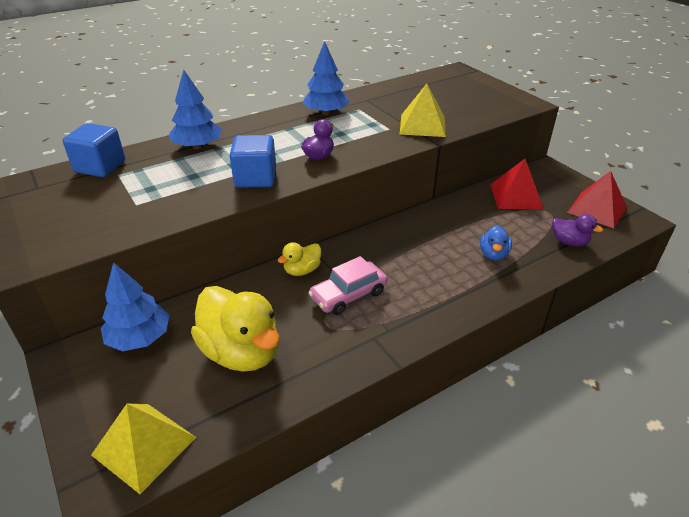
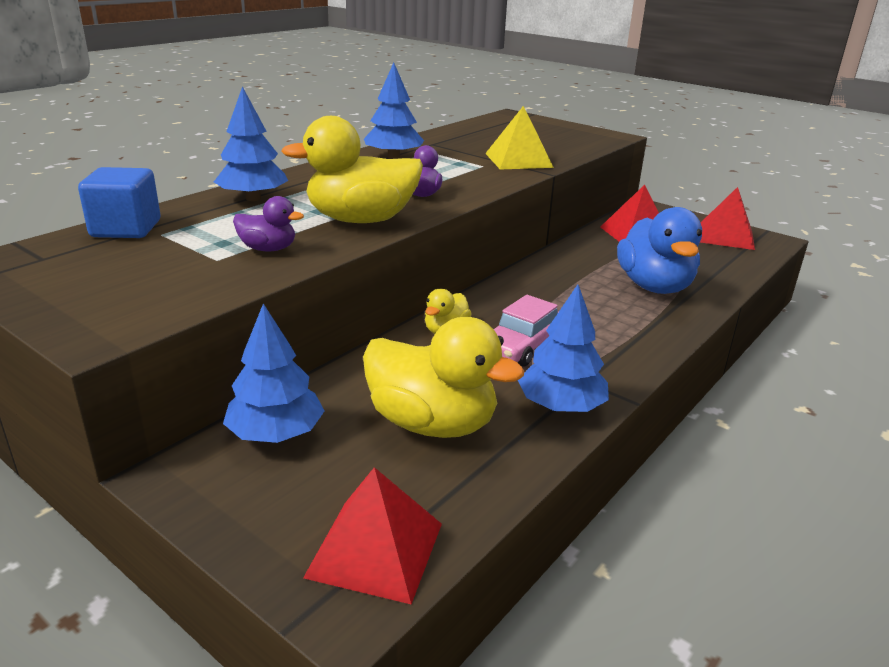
camera: 20 degrees left, 10 degrees down
yellow pyramid [91,404,196,494] -> red pyramid [303,467,442,604]
blue cube [229,135,276,188] -> yellow duck [281,116,423,223]
blue duck [480,225,512,261] -> blue duck [617,207,702,294], size x2.02
purple duck [552,214,603,246] -> purple duck moved to [233,196,304,251]
none -> blue tree [518,285,609,412]

